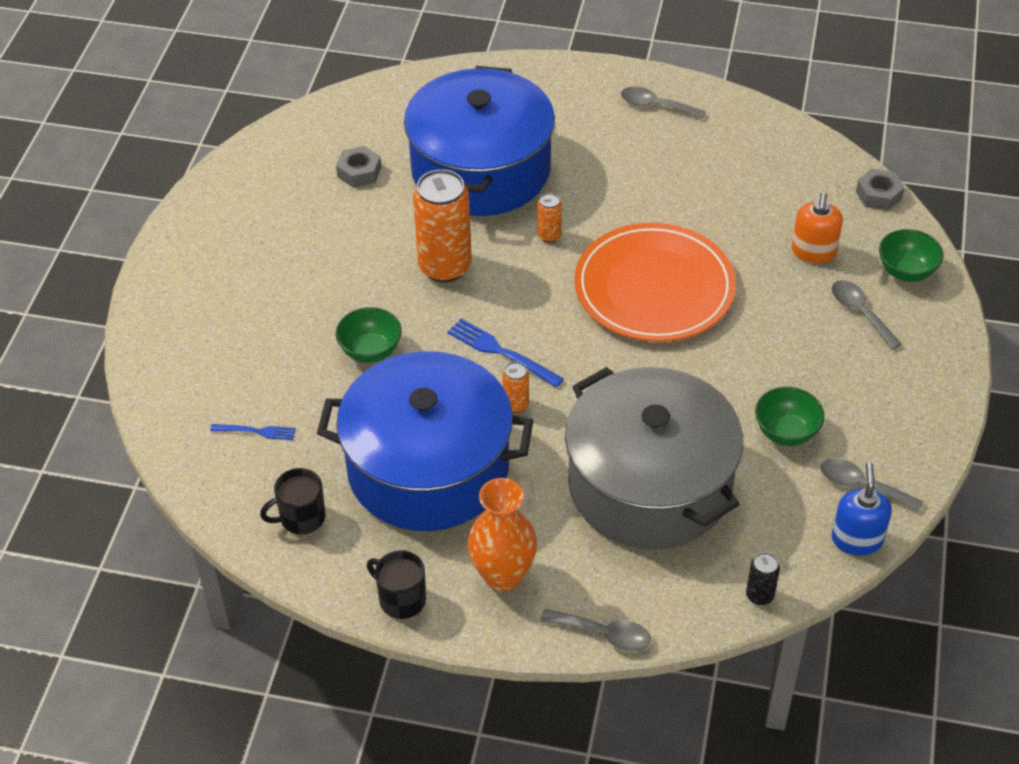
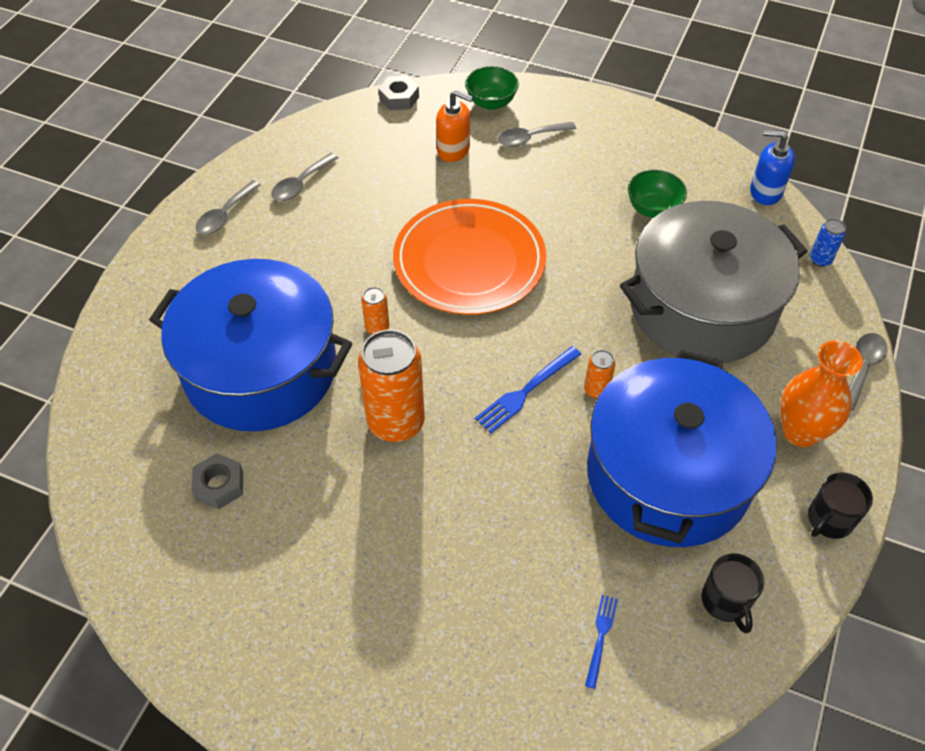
camera: 80 degrees left, 5 degrees up
green bowl [336,307,402,363] -> none
black can [746,552,780,605] -> blue can [810,219,846,267]
grey spoon [820,458,923,512] -> grey spoon moved to [271,153,338,201]

